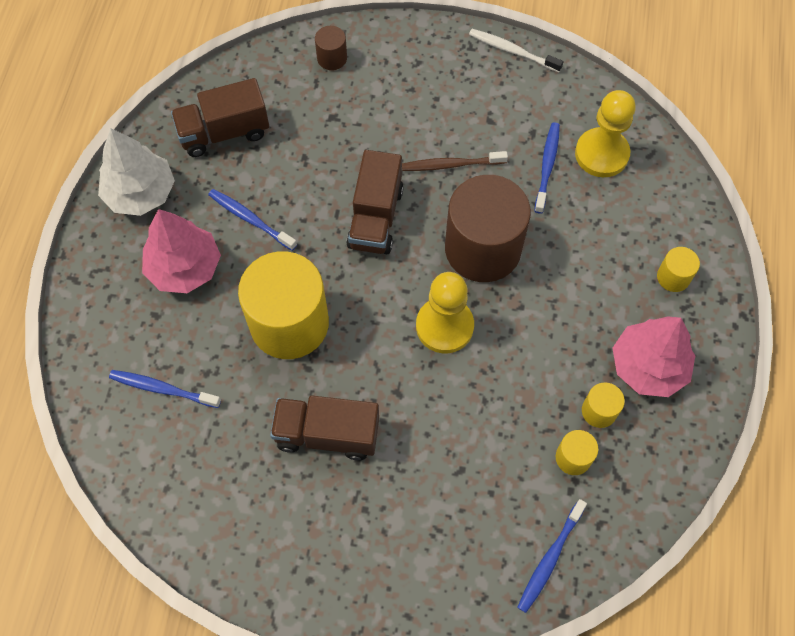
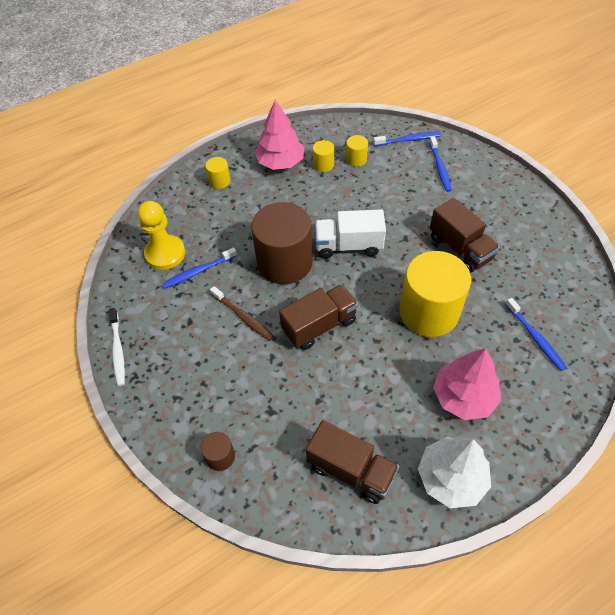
camera: 130 degrees left, 10 degrees down
blue toothbrush [208,189,297,251] -> blue toothbrush moved to [429,136,451,192]
yellow pawn [416,272,474,353] -> white truck [315,209,386,258]

